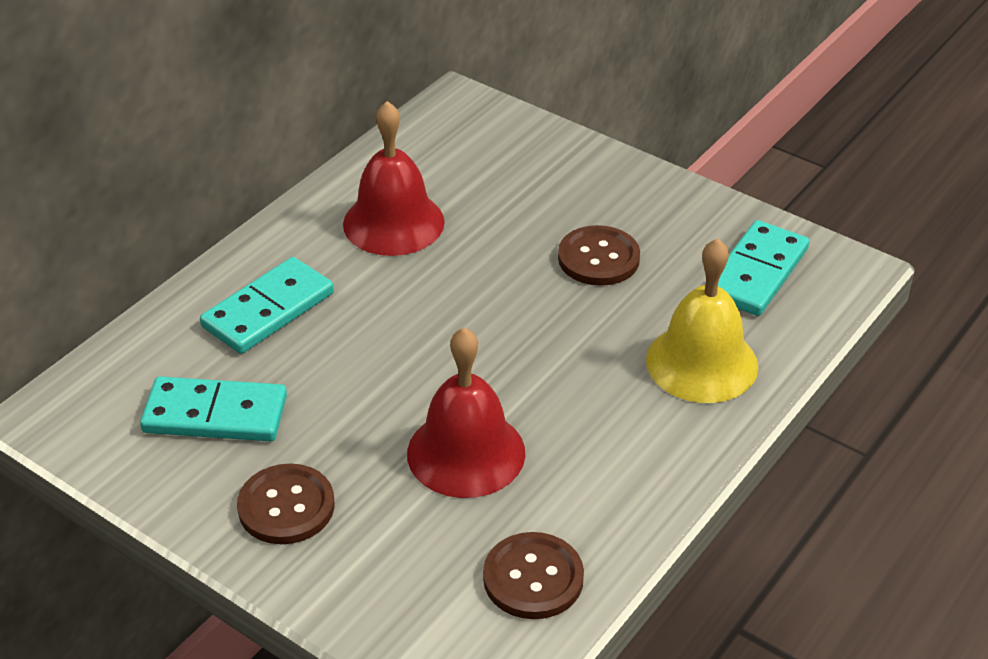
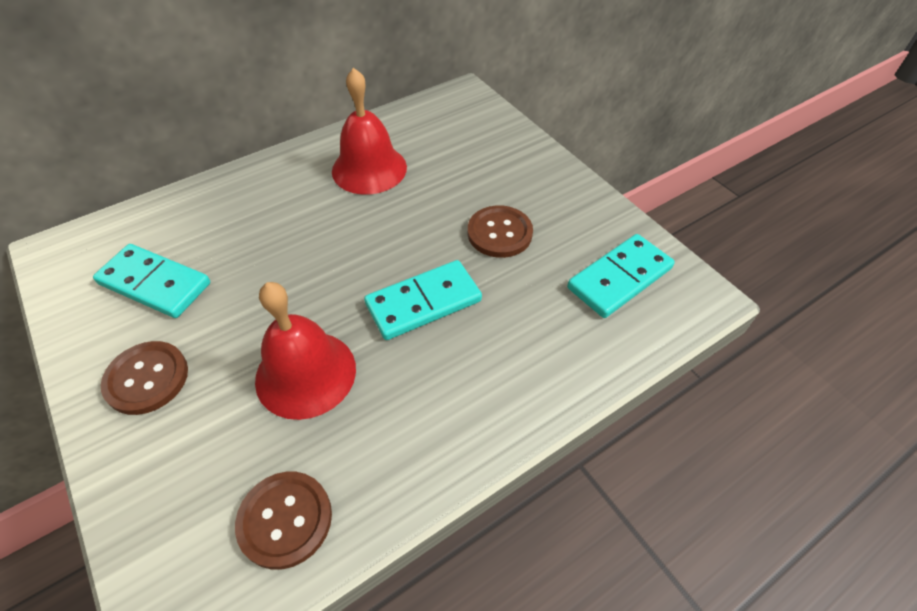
camera: 20 degrees right, 10 degrees up
turquoise domino [200,257,334,354] -> turquoise domino moved to [364,260,482,340]
yellow bell [646,238,758,403] -> none

